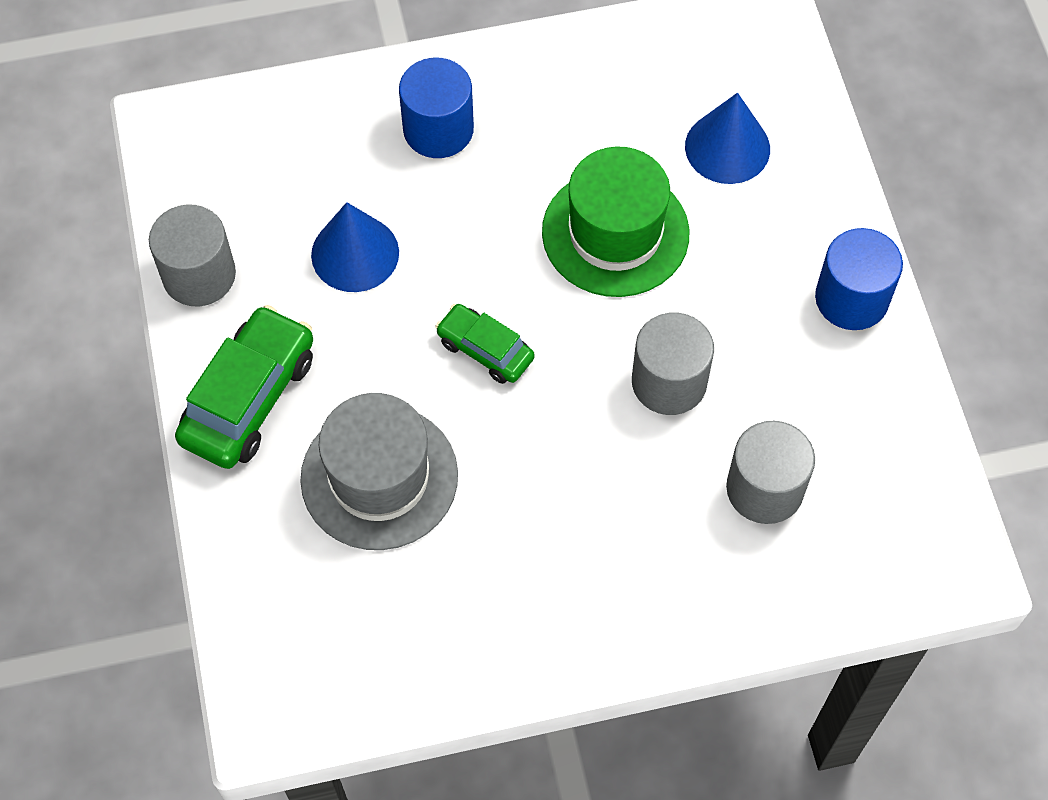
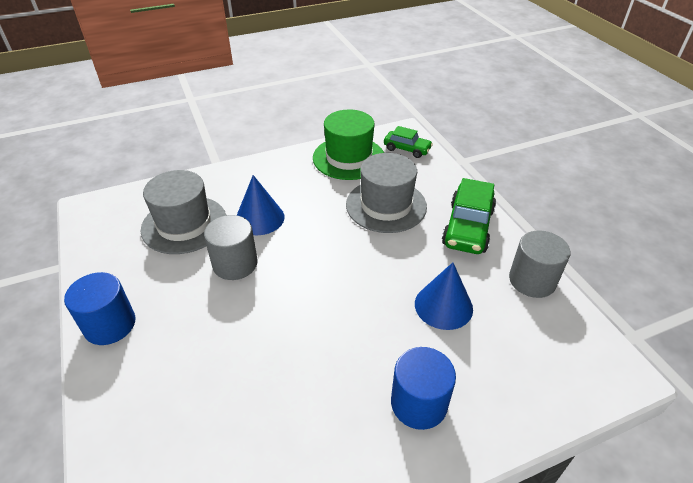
camera: 170 degrees right, 20 degrees down
green car [435,304,534,384] -> green car moved to [384,126,433,158]
green hat [542,147,689,297] -> green hat moved to [313,109,384,180]
blue cone [685,93,770,184] -> blue cone moved to [237,175,285,235]
grey cylinder [726,421,815,524] -> grey hat [140,170,226,254]

